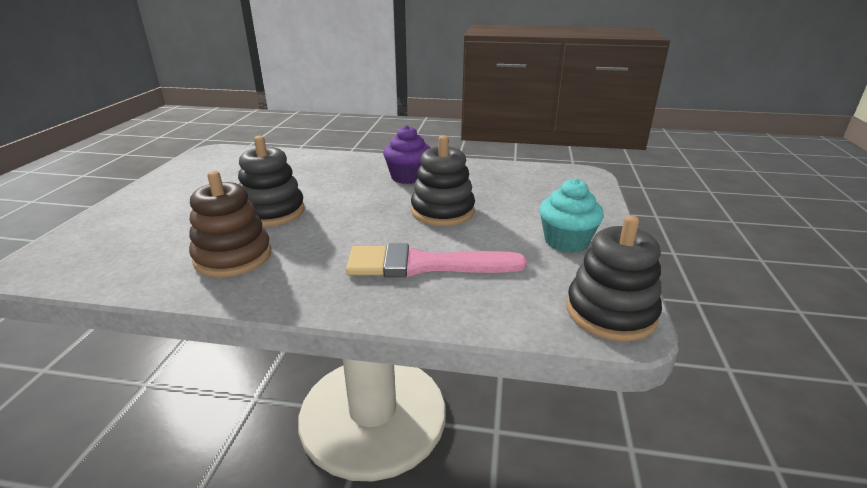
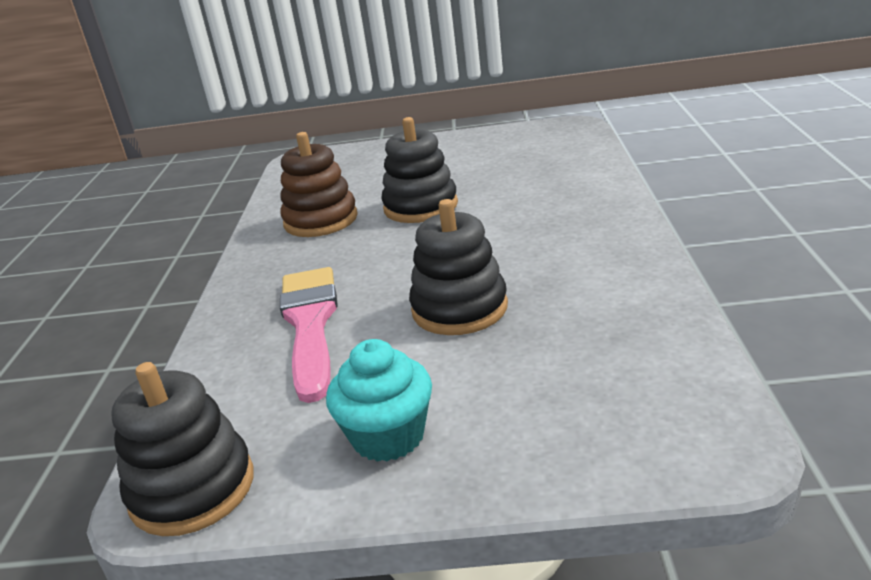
camera: 85 degrees right, 0 degrees up
purple cupcake [383,125,430,184] -> none

